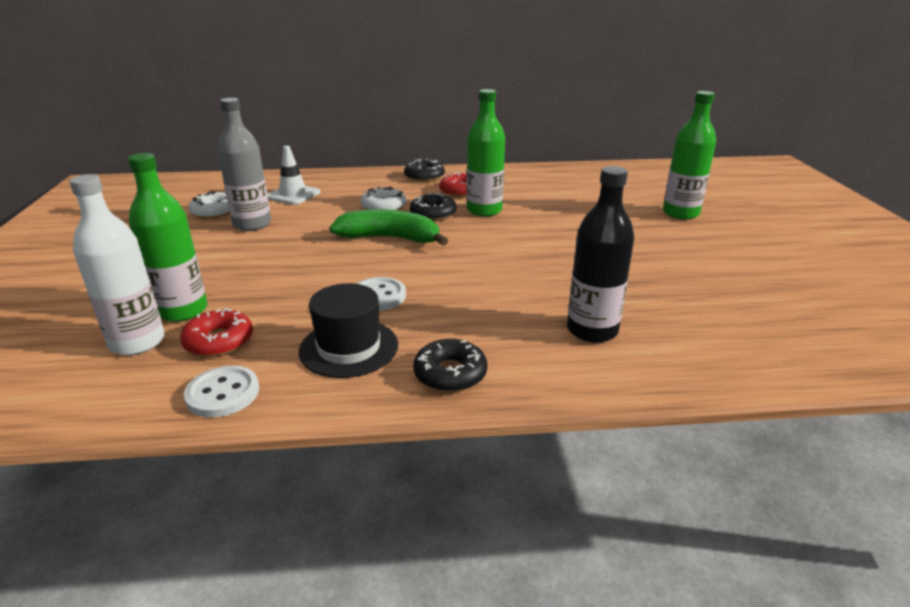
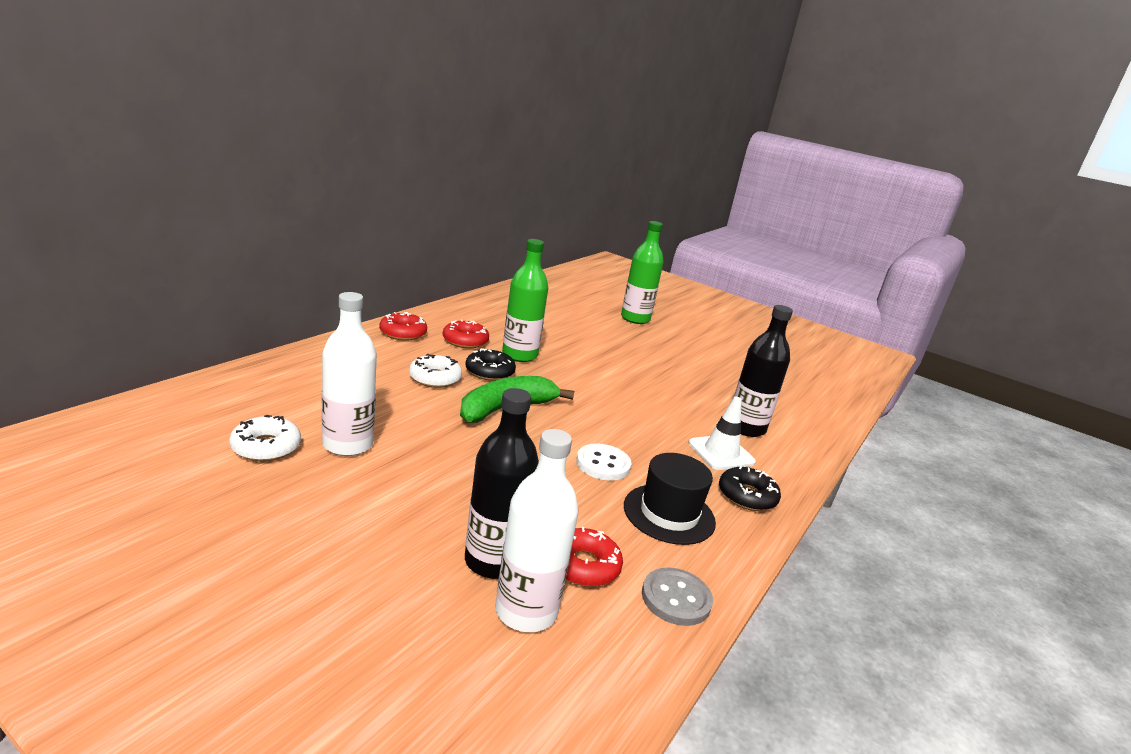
camera: 55 degrees left, 5 degrees down
green bottle [128,153,207,322] -> black bottle [465,388,539,579]
white button [184,366,259,417] -> grey button [642,568,713,626]
grey bottle [217,98,271,231] -> white bottle [322,292,377,456]
white traffic cone [267,146,320,205] -> white traffic cone moved to [688,396,756,470]
black donut [404,159,445,182] -> red donut [379,312,427,341]

